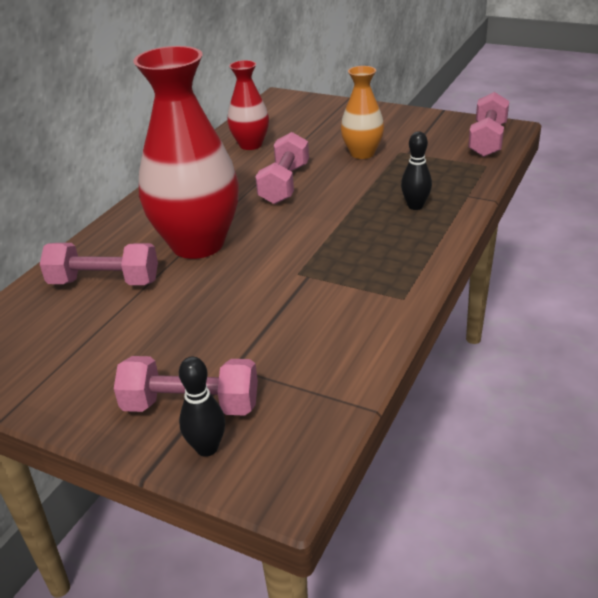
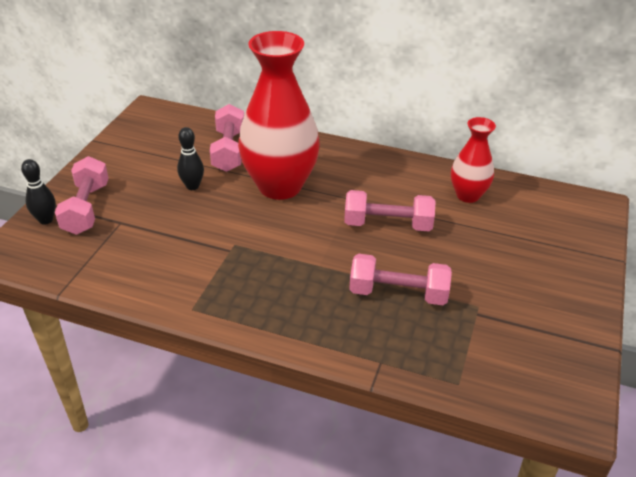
camera: 80 degrees right, 5 degrees up
orange vase [341,66,384,159] -> none
black bowling pin [401,131,432,210] -> black bowling pin moved to [177,127,204,190]
pink dumbbell [468,92,509,157] -> pink dumbbell moved to [349,254,452,305]

